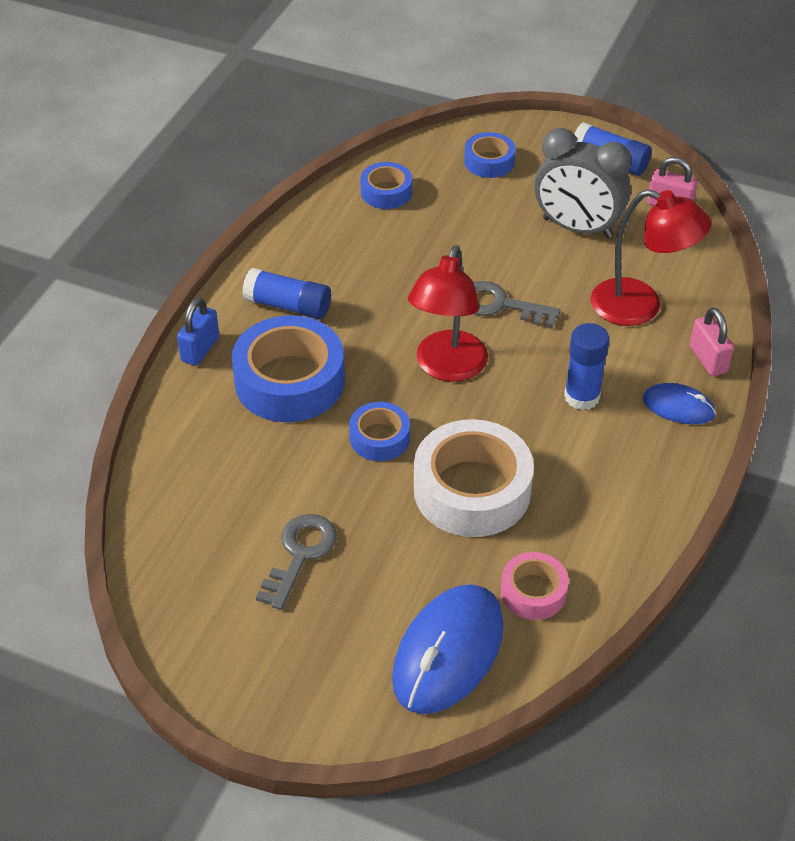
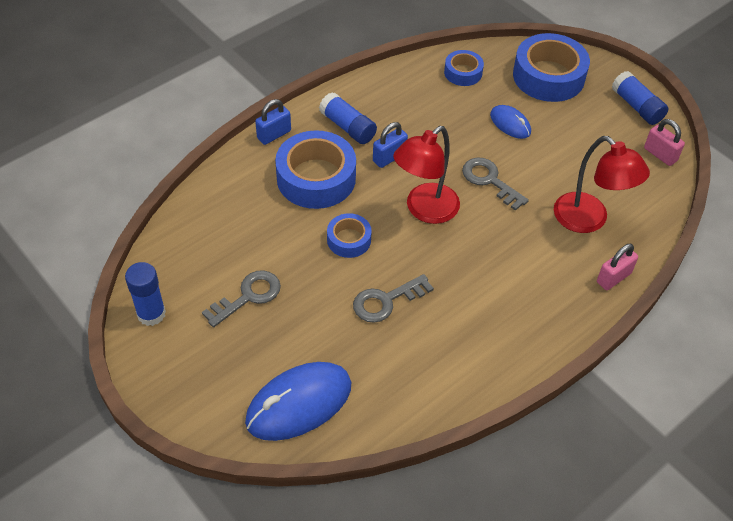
camera: 25 degrees right, 5 degrees up
white tape [414,419,534,537] -> grey key [353,274,434,323]
blue tape [464,132,516,178] -> blue tape [513,33,590,102], size x1.88
pink tape [501,552,569,620] -> none
grey clock [534,128,631,238] -> none
blue glue stick [564,323,609,410] -> blue glue stick moved to [125,262,166,326]
blue mouse [643,383,716,424] -> blue mouse moved to [490,105,531,139]
pink padlock [690,307,734,376] -> pink padlock turned 45 degrees clockwise [597,244,638,290]
none -> blue padlock [373,122,408,168]

